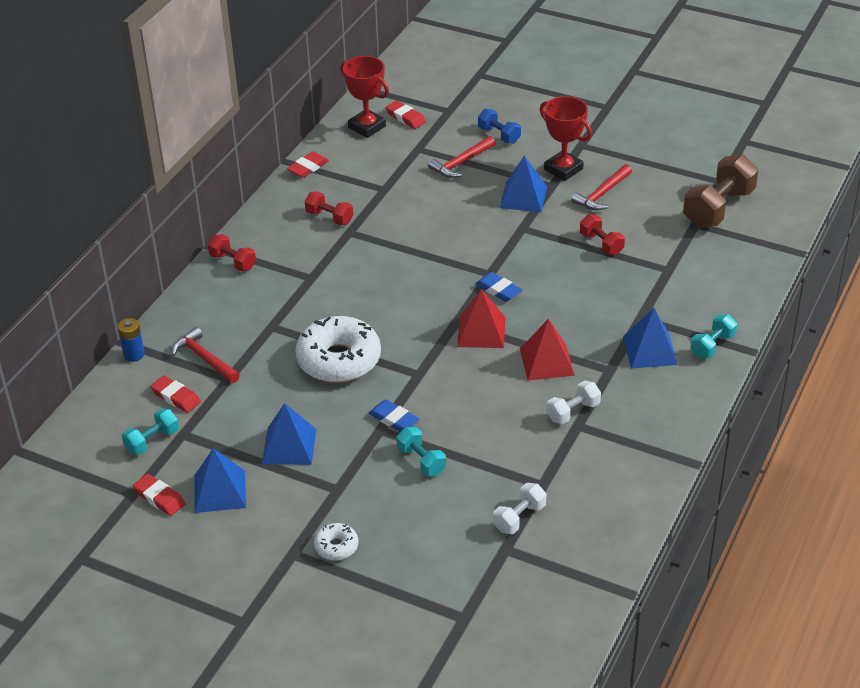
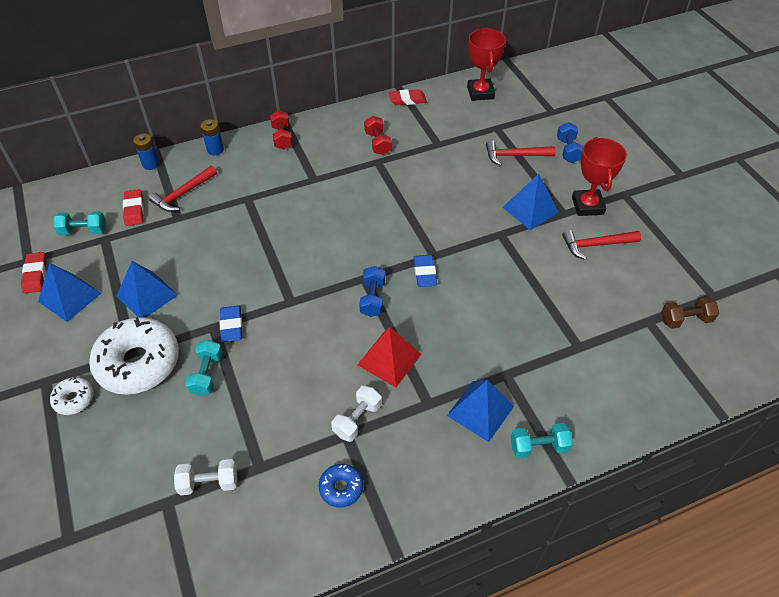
camera: 40 degrees right, 10 degrees up
red hammer [171,327,240,383] -> red hammer turned 135 degrees counterclockwise [149,166,217,212]
white donut [295,316,381,383] -> white donut moved to [89,317,179,395]
red eraser [386,100,426,129] -> none
red pyramid [457,289,505,348] -> blue dumbbell [359,266,385,317]
white dumbbell [547,381,601,424] -> white dumbbell turned 60 degrees counterclockwise [331,385,381,442]
red dumbbell [580,214,625,255] -> none
brown dumbbell [683,154,758,228] -> brown dumbbell [661,297,719,329], size x0.55
none -> blue battery [201,119,224,155]
none -> blue donut [319,464,363,508]

